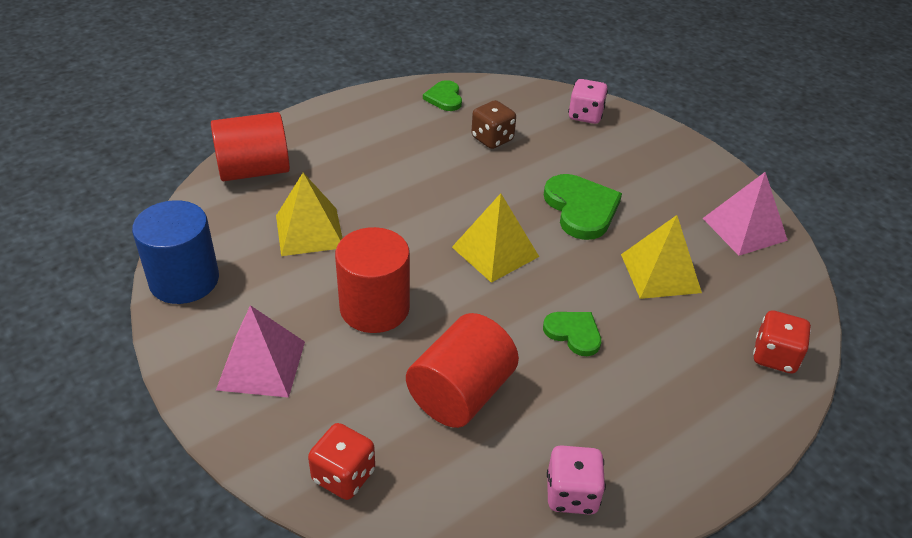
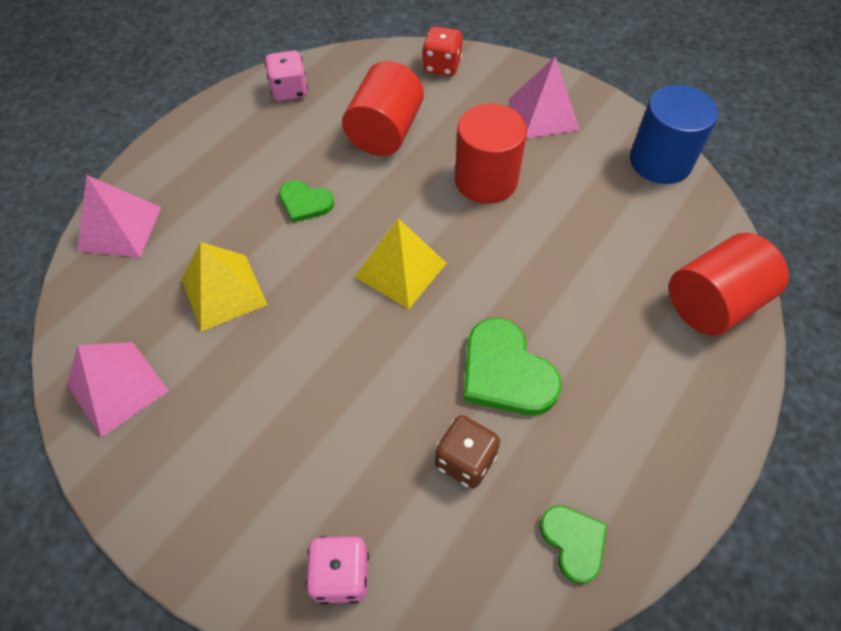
camera: 165 degrees right, 15 degrees up
yellow pyramid [276,173,343,256] -> none
green heart [544,174,622,240] -> green heart moved to [463,318,562,415]
red dice [753,310,811,374] -> pink pyramid [77,175,161,258]

